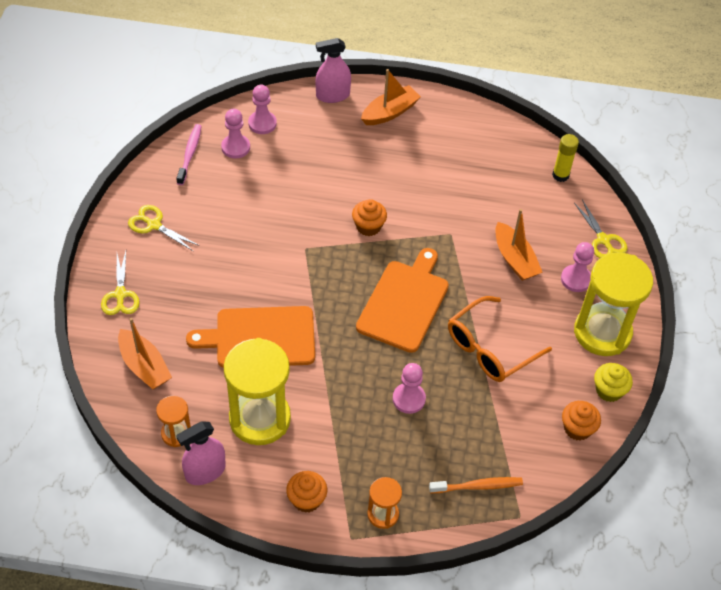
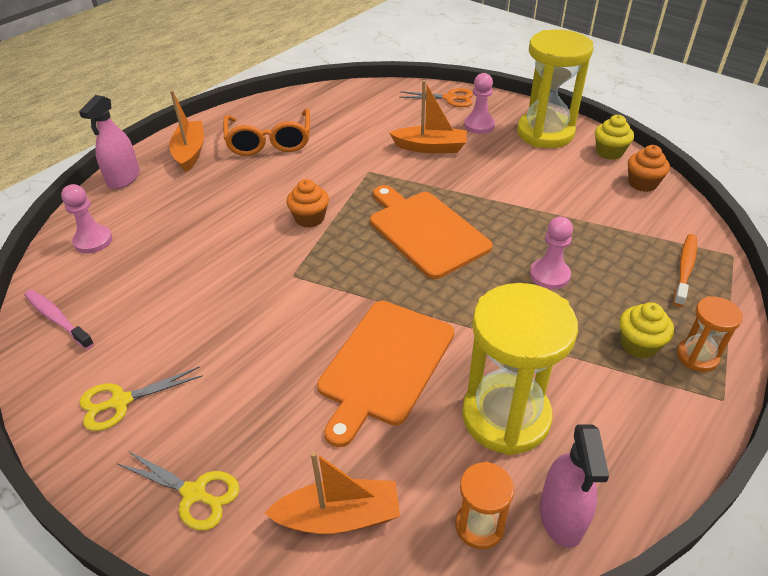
camera: 55 degrees left, 10 degrees down
pink pawn [221,109,250,159] -> none
orange cupcake [286,471,327,513] -> none
orange glasses [448,296,552,382] -> orange glasses moved to [223,108,310,156]
yellow glue stick [552,134,579,182] -> none
yellow scissors [574,200,628,258] -> orange scissors [399,88,473,107]
none -> yellow cupcake [619,302,674,358]

